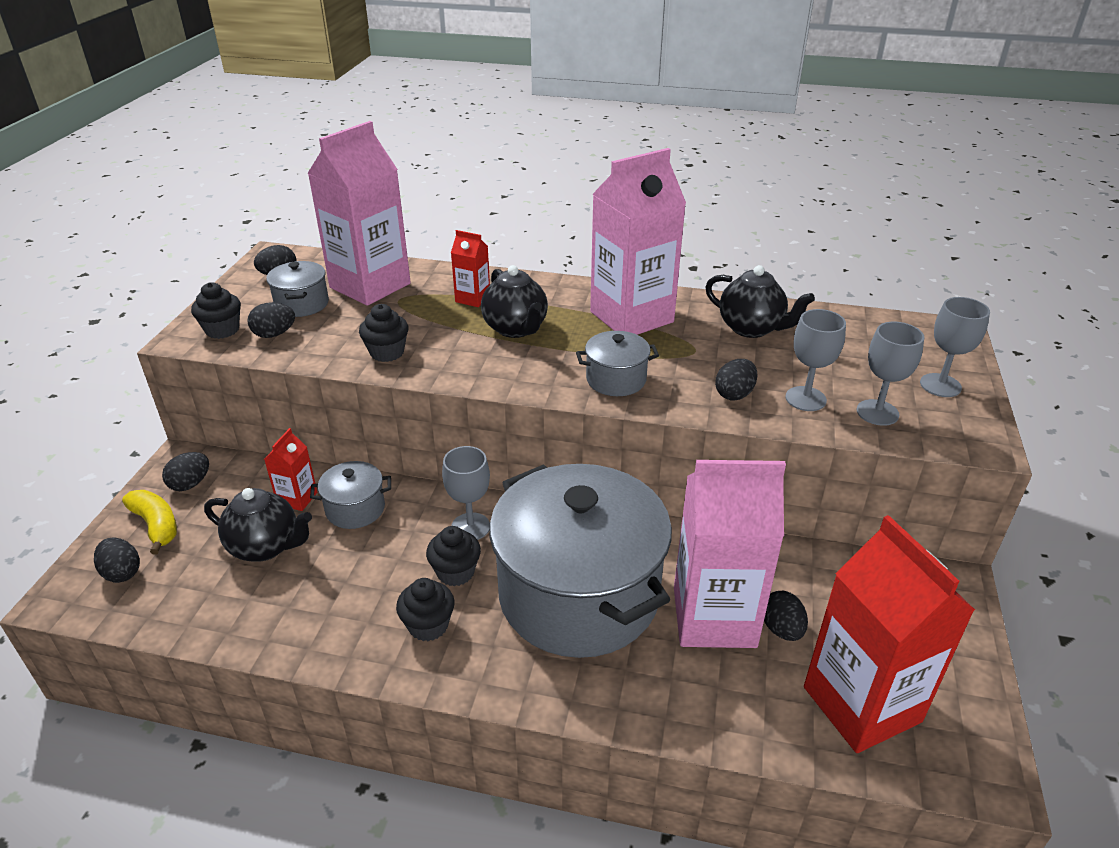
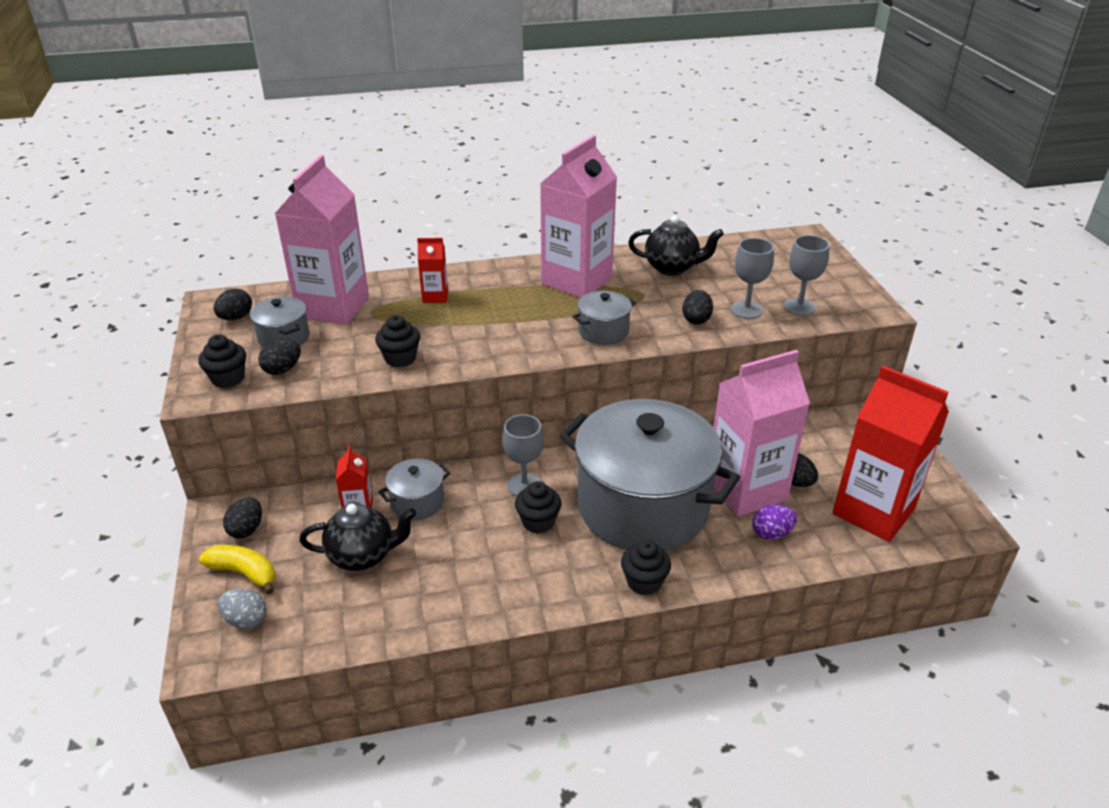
camera: 25 degrees left, 0 degrees up
black egg [94,537,140,583] -> grey egg [218,589,267,629]
black cupcake [396,578,455,641] -> black cupcake moved to [621,540,671,596]
black teapot [481,265,548,338] -> none
grey goblet [920,297,990,397] -> none
none -> purple egg [752,504,797,540]

